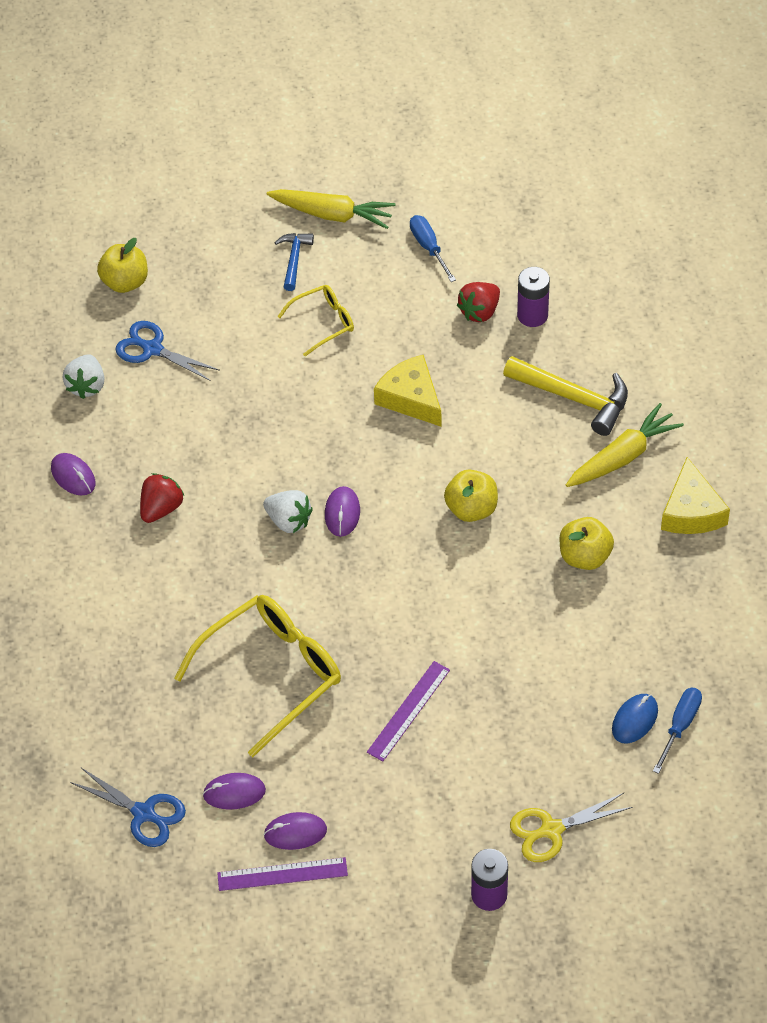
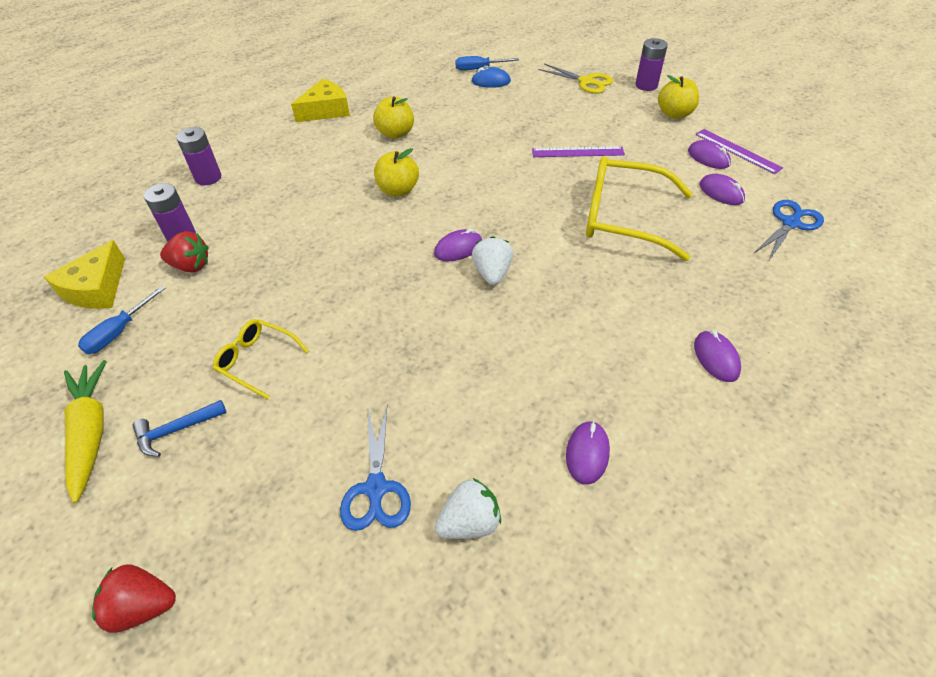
camera: 125 degrees left, 5 degrees down
blue scissors [70,768,186,847] -> blue scissors turned 45 degrees clockwise [754,200,824,260]
yellow apple [97,238,148,293] -> yellow apple moved to [658,75,699,119]
red strawberry [140,473,184,523] -> red strawberry moved to [92,564,176,633]
yellow cheese [374,355,442,427] -> yellow cheese moved to [44,240,125,309]
yellow hammer [503,356,628,436] -> none
yellow carrot [566,403,684,487] -> none
none -> purple battery [176,127,221,185]
none -> purple mouse [694,330,741,382]

